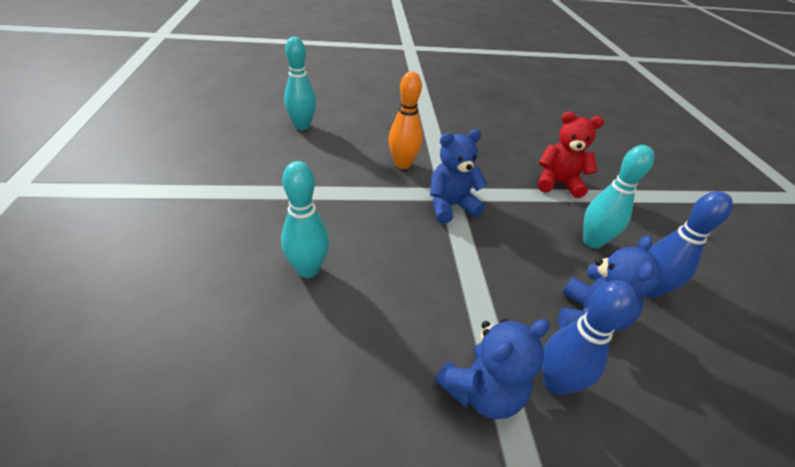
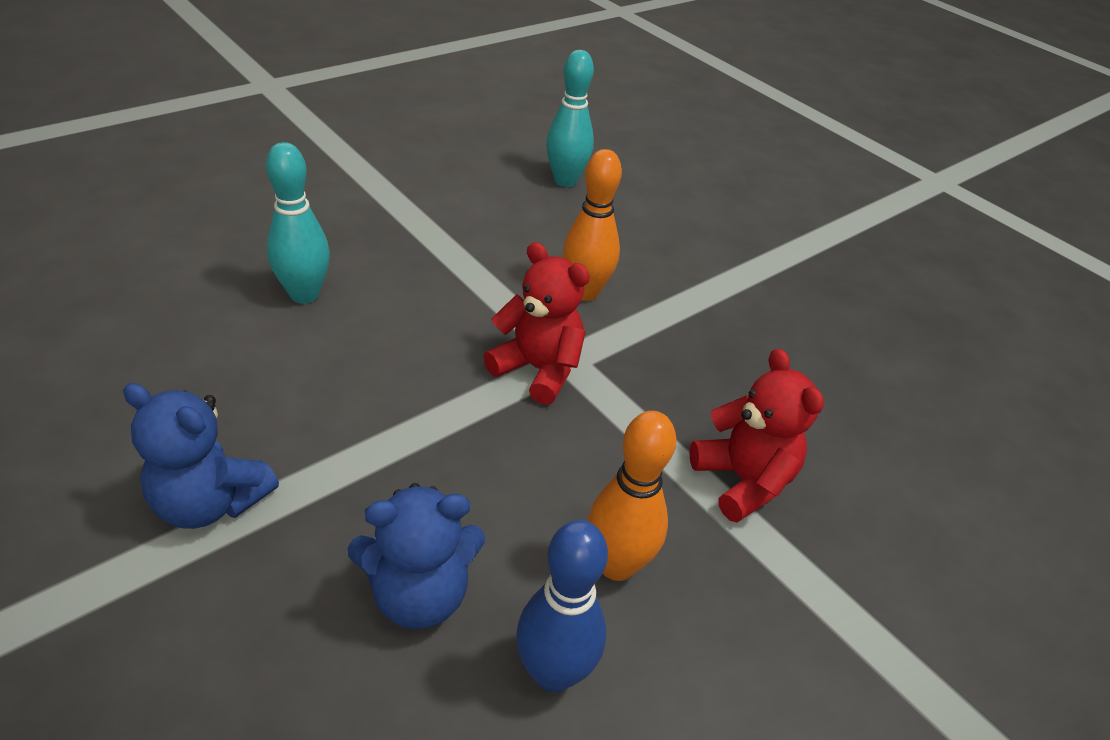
camera: 55 degrees right, 0 degrees up
blue teddy bear [430,129,488,223] -> red teddy bear [483,242,590,405]
blue bowling pin [542,280,637,395] -> none
turquoise bowling pin [583,145,654,248] -> orange bowling pin [588,411,676,581]

